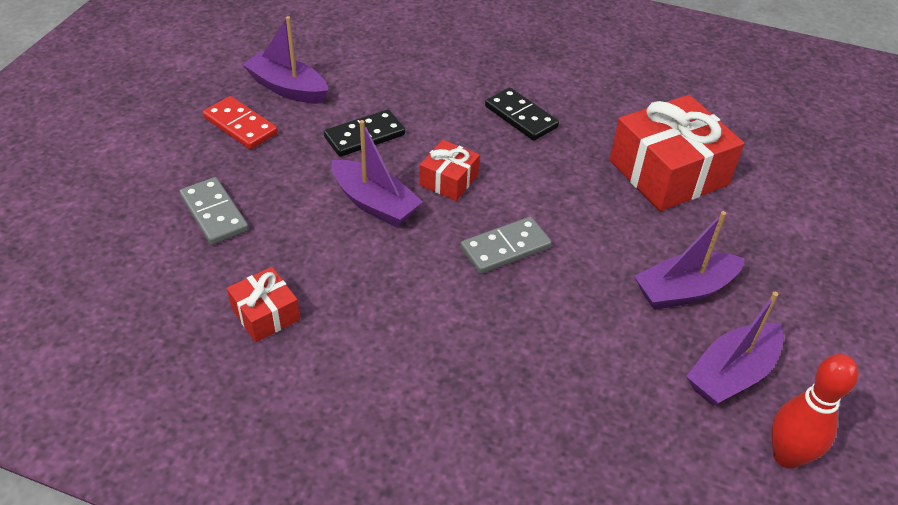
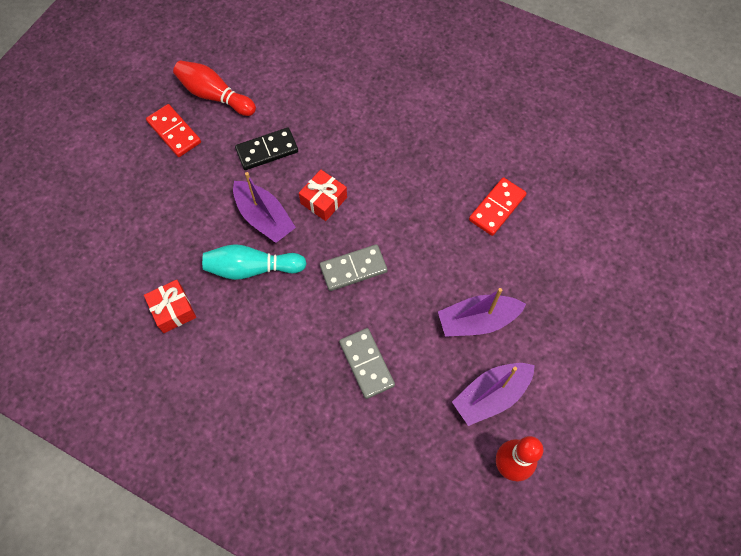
camera: 10 degrees right, 20 degrees up
grey domino [180,177,249,245] -> grey domino moved to [339,328,395,399]
purple boat [242,16,328,104] -> red bowling pin [173,60,256,116]
black domino [485,88,559,141] -> none
red gift [610,95,744,211] -> red domino [469,177,527,236]
none -> turquoise bowling pin [202,244,307,280]

